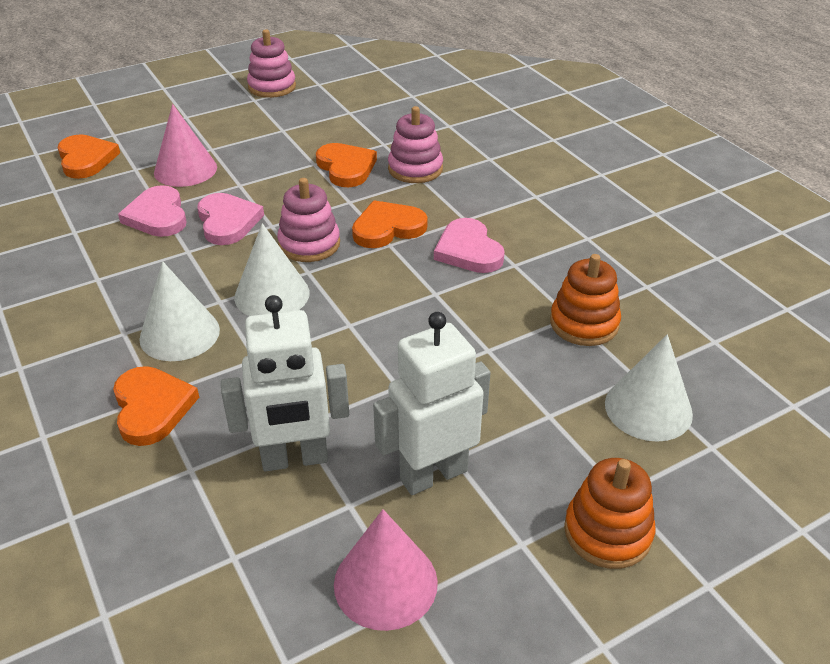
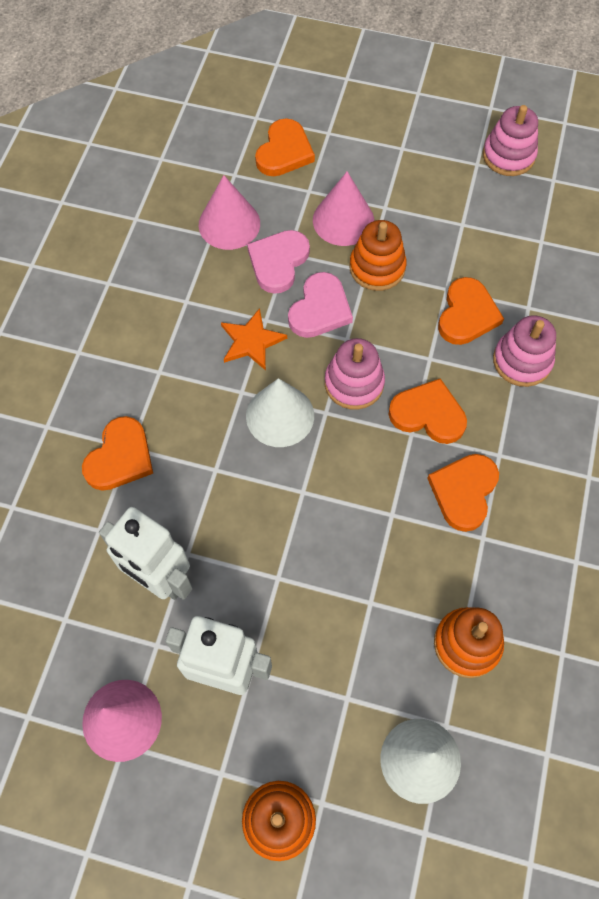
camera: 45 degrees right, 25 degrees up
white cone [139,261,220,361] -> none
pink heart [434,218,505,273] -> orange heart [427,454,499,532]
none -> pink cone [199,175,260,250]
none -> orange star [221,308,287,370]
none -> orange stacking toy [349,220,407,291]

